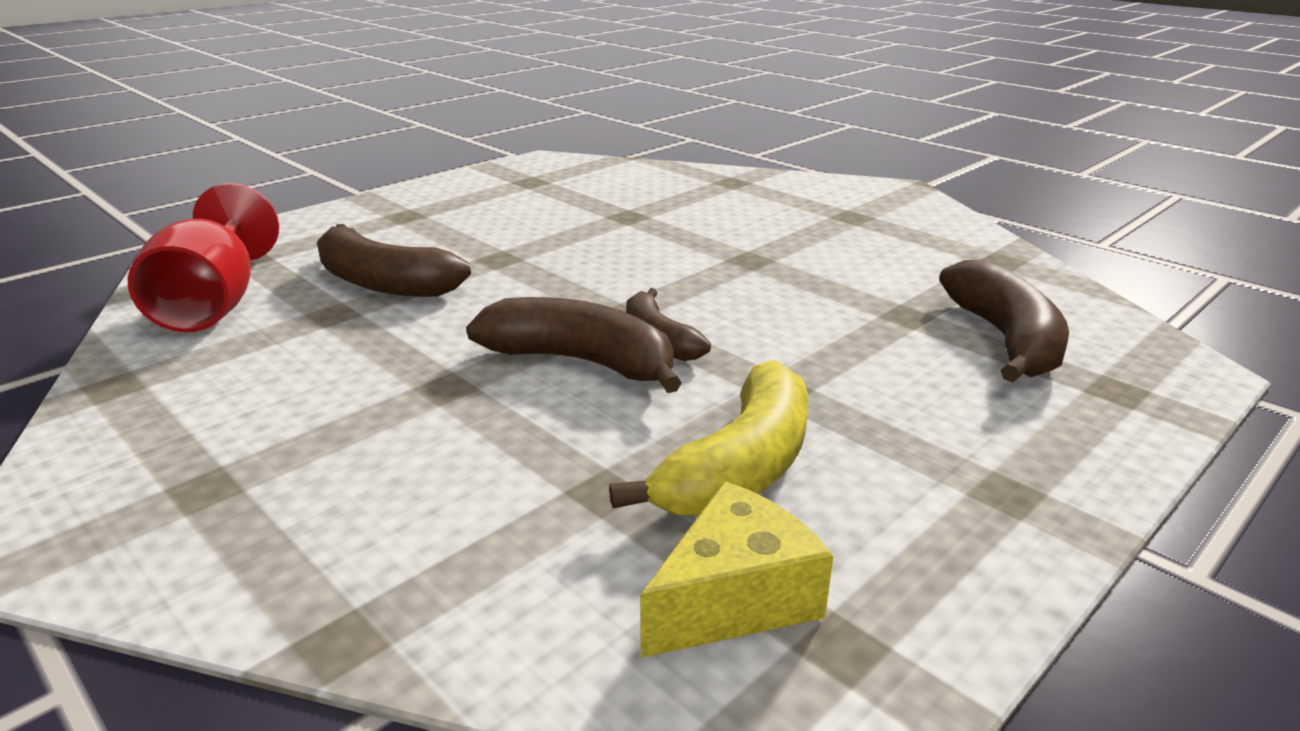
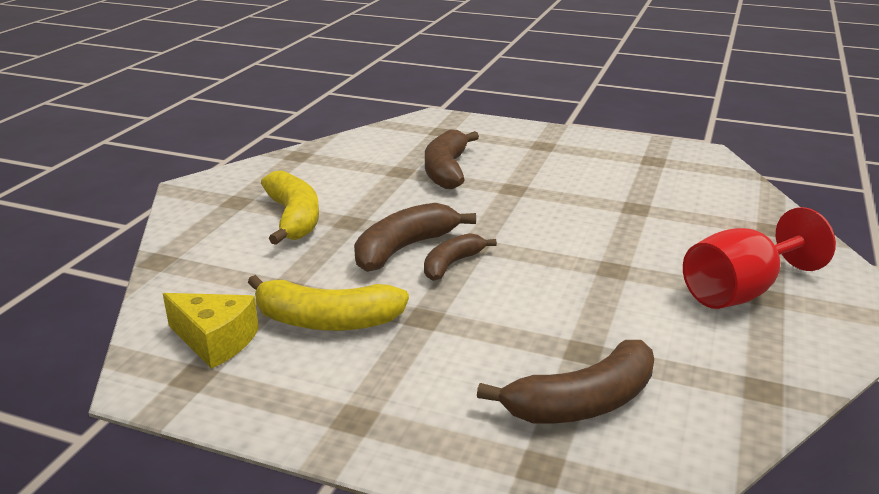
camera: 65 degrees right, 0 degrees up
red goblet [128,183,279,332] -> red goblet moved to [683,207,836,309]
brown banana [466,297,682,393] -> brown banana turned 135 degrees counterclockwise [354,203,476,272]
none -> yellow banana [261,170,319,245]

